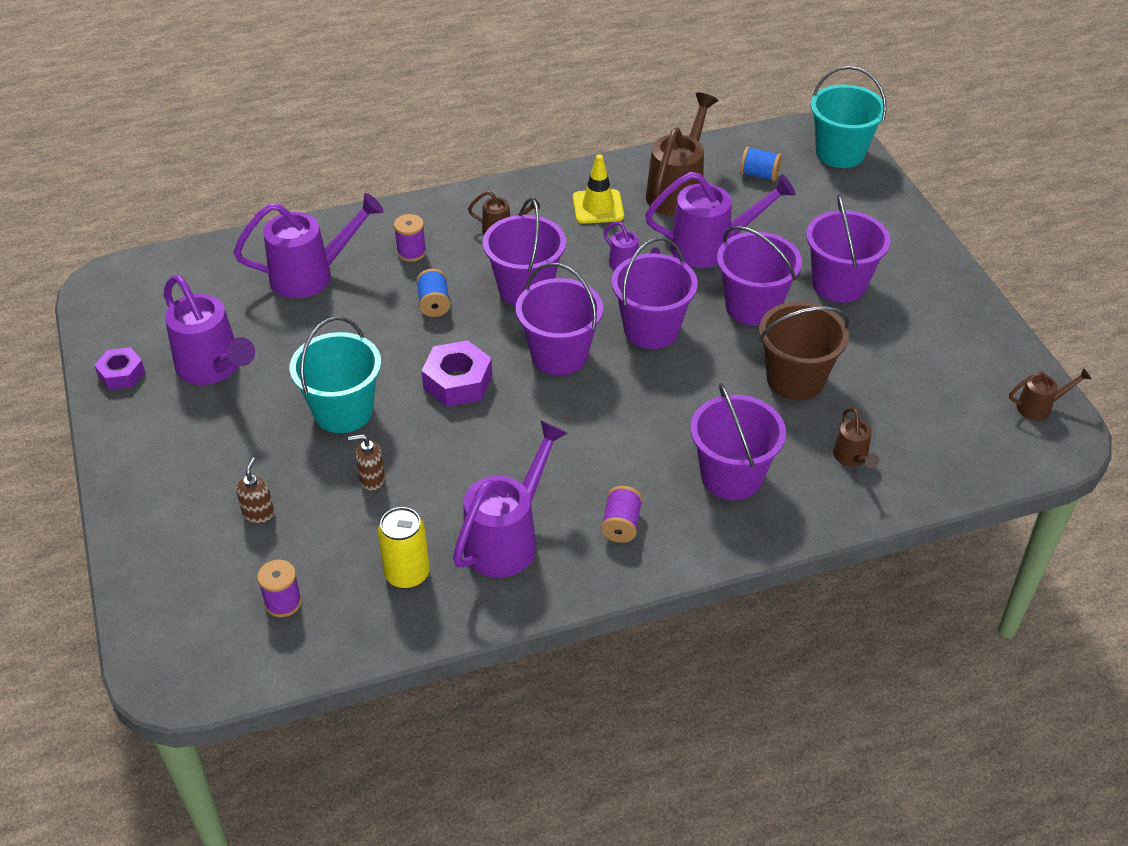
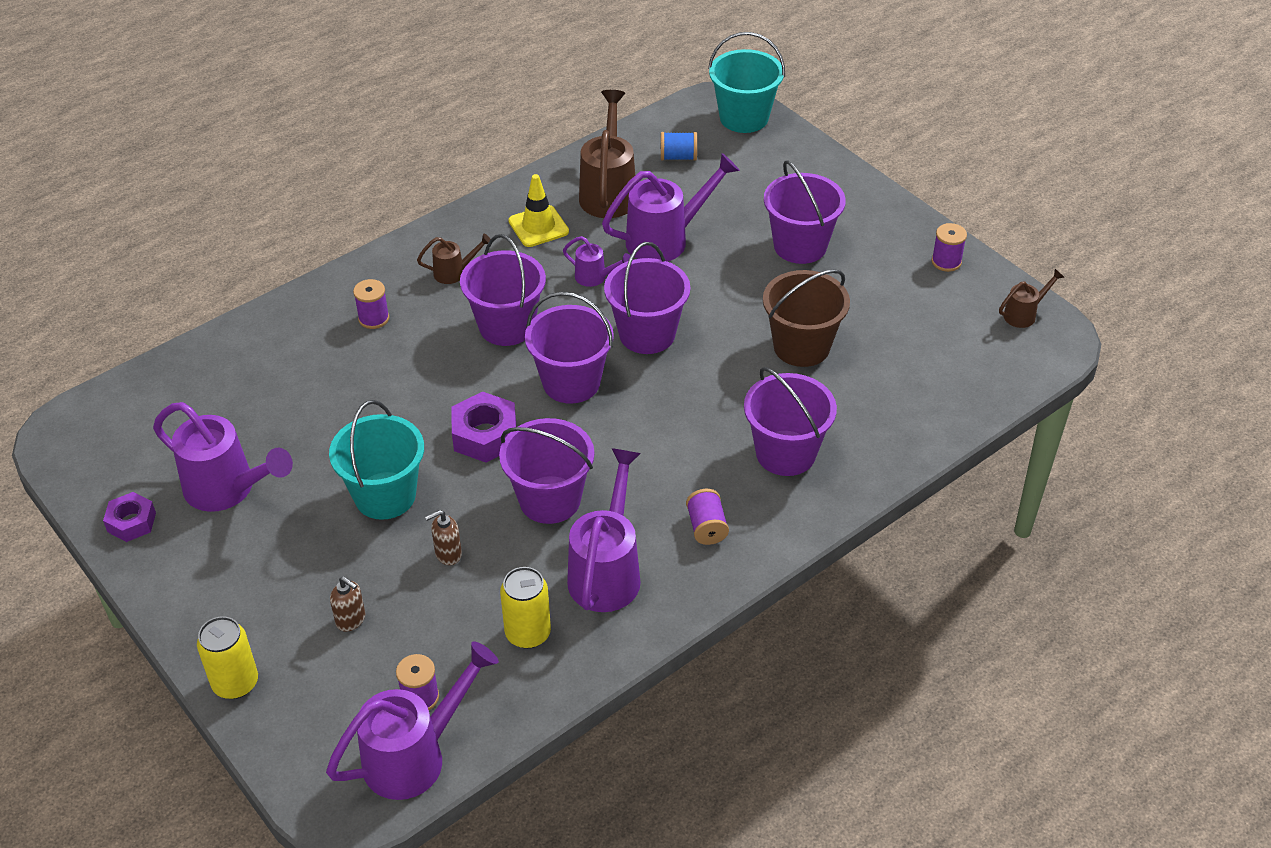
camera: 20 degrees left, 0 degrees up
purple watering can [233,193,383,298] -> purple watering can moved to [326,642,499,800]
brown soap dispenser [236,458,274,523] -> brown soap dispenser turned 135 degrees clockwise [330,577,365,632]
blue spool [416,269,450,317] -> none
purple bucket [717,226,802,325] -> purple bucket moved to [499,418,594,524]
brown watering can [833,408,879,468] -> none
none -> yellow can [197,616,258,699]
none -> purple spool [932,223,967,272]

